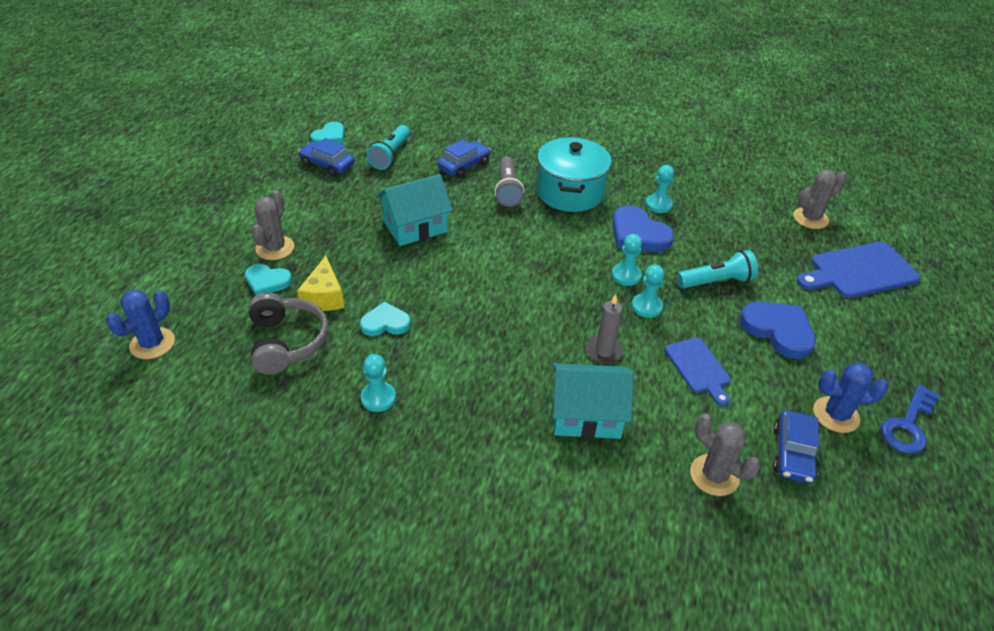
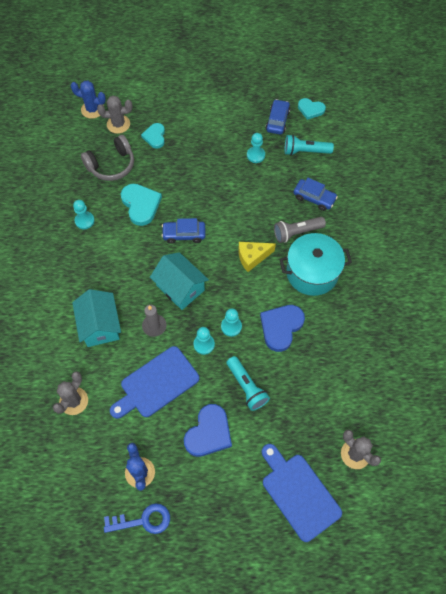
camera: 75 degrees right, 20 degrees up
grey cactus [251,190,294,260] -> grey cactus moved to [97,95,132,134]
yellow cheese [297,256,344,311] -> yellow cheese moved to [239,242,276,272]
turquoise heart [360,302,411,336] -> turquoise heart [121,184,162,226], size x1.57
turquoise house [376,174,453,246] -> turquoise house moved to [150,252,209,310]
turquoise pawn [646,165,674,213] -> turquoise pawn moved to [247,133,265,163]
blue cutting board [665,338,731,406] -> blue cutting board [110,346,199,419], size x1.64
blue car [773,410,819,484] -> blue car moved to [162,218,206,244]
blue key [880,384,940,454] -> blue key turned 150 degrees clockwise [104,503,170,534]

